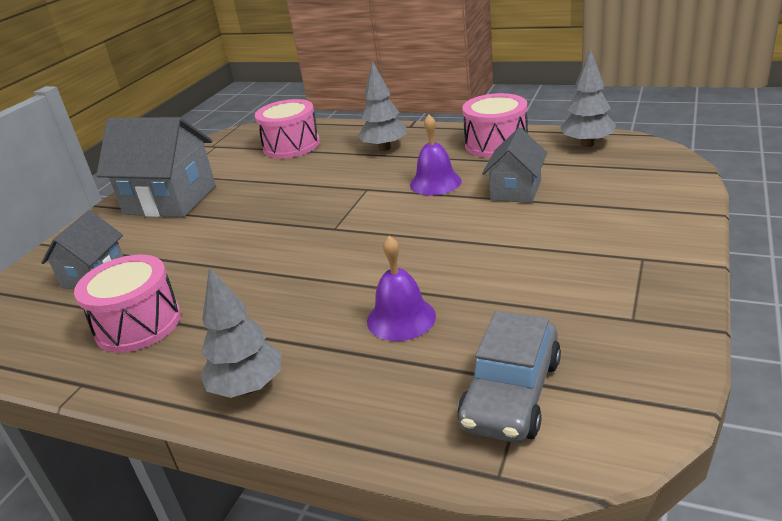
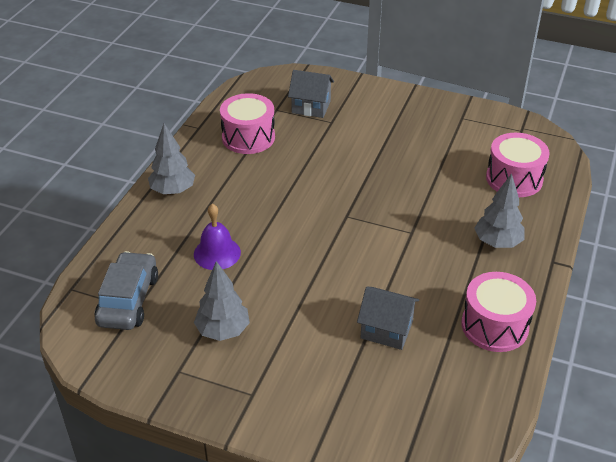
camera: 85 degrees right, 10 degrees up
grey house [96,117,216,217] -> none
purple bell [410,115,462,195] -> none
grey car [457,311,561,443] -> grey car turned 75 degrees clockwise [95,251,158,330]
grey tree [560,49,616,147] -> grey tree moved to [194,261,250,341]

